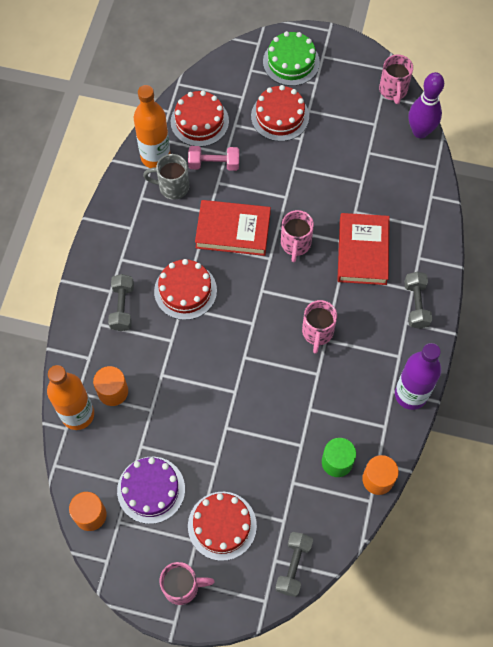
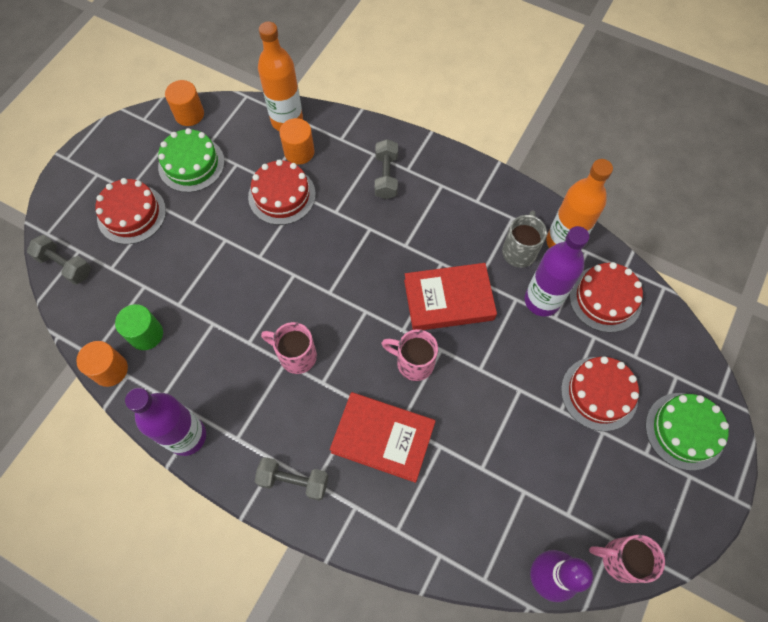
camera: 105 degrees right, 0 degrees up
grey dumbbell [108,274,134,331] -> grey dumbbell turned 75 degrees clockwise [375,139,398,199]
purple cake [117,457,185,524] -> green cake [158,128,225,192]
red cake [154,259,217,320] -> red cake moved to [248,159,316,225]
pink mug [159,562,215,605] -> none
pink dumbbell [188,146,239,171] -> purple bottle [525,226,589,317]
red book [195,200,271,256] -> red book turned 60 degrees clockwise [404,263,497,330]

